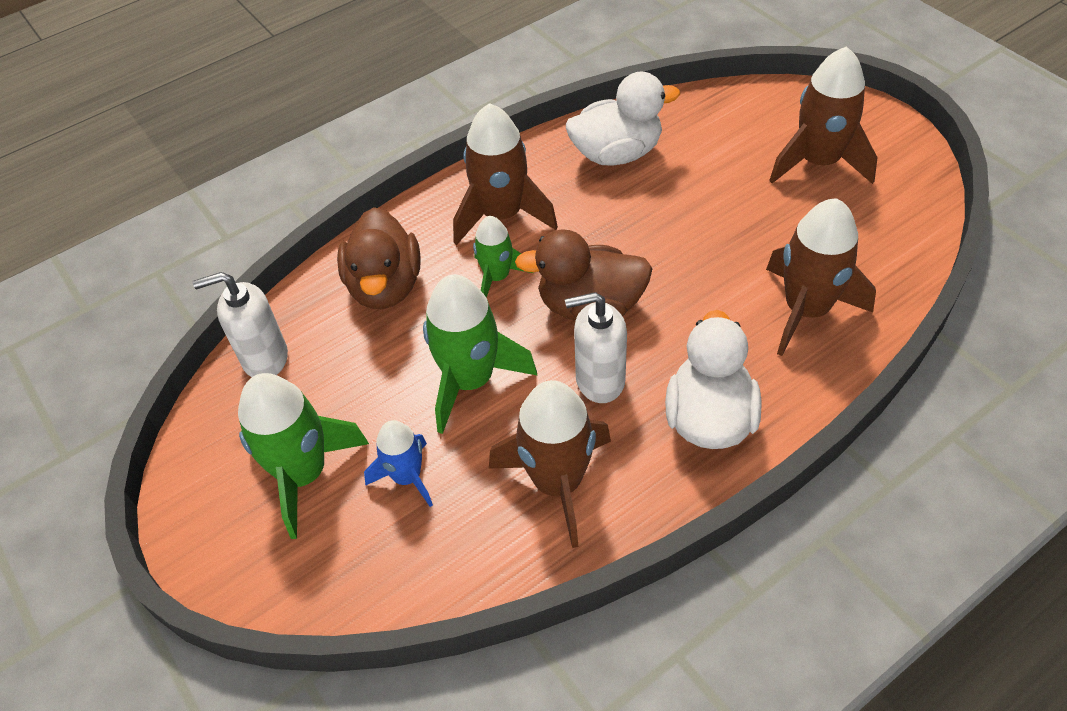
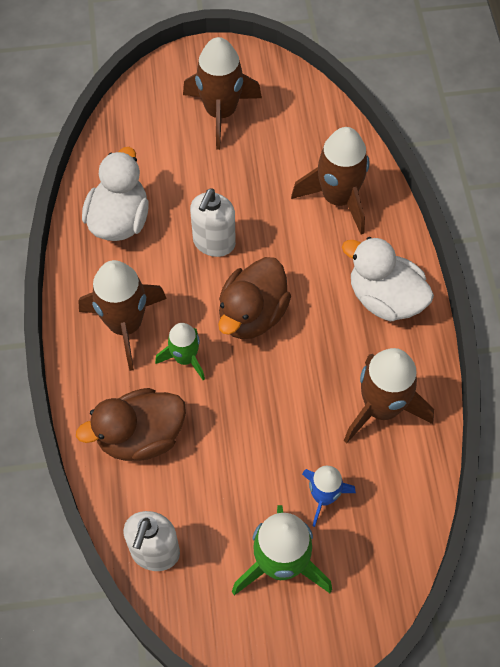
camera: 65 degrees left, 10 degrees up
brown duck [337,207,421,309] -> brown duck turned 135 degrees clockwise [76,388,186,461]
green rocket [423,274,537,434] -> none
white soap dispenser [565,292,627,403] -> white soap dispenser moved to [190,188,236,257]

